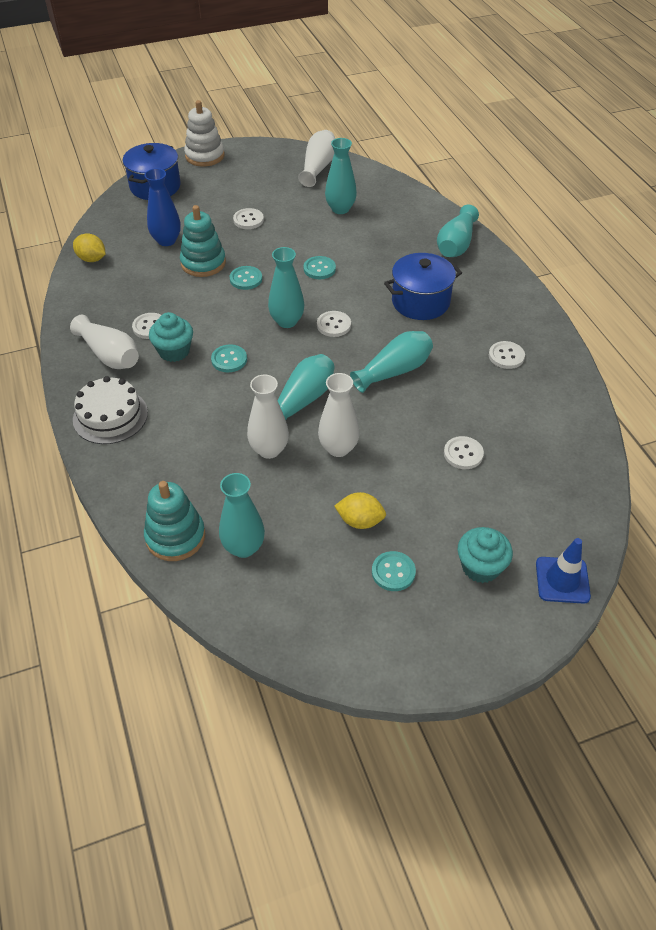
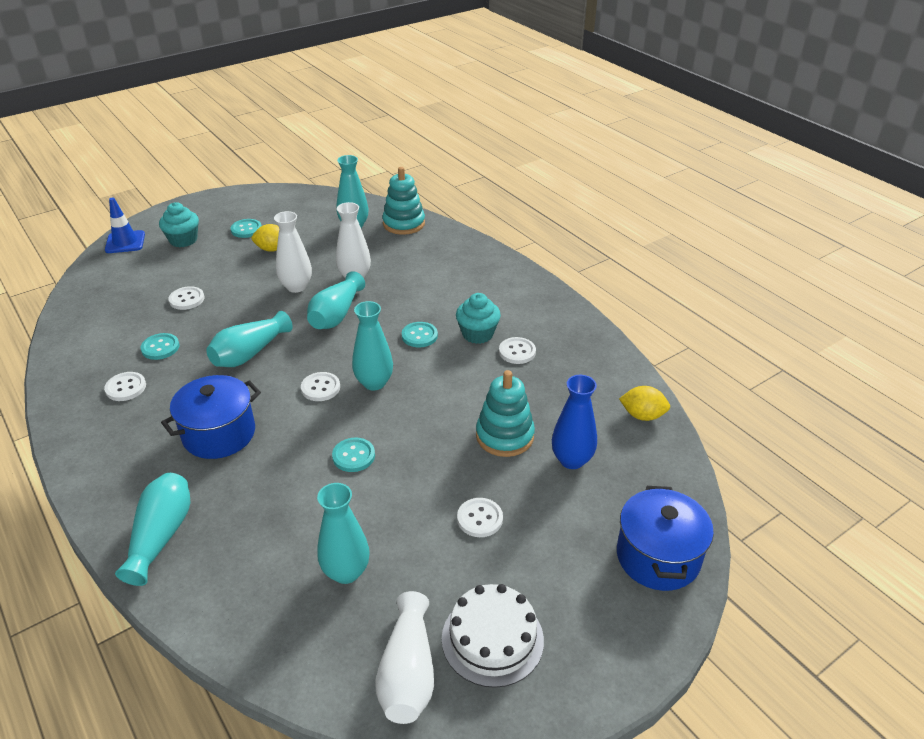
camera: 165 degrees right, 10 degrees down
white vase [70,315,139,369] -> none
white cake [73,376,148,444] -> white cake moved to [442,584,544,688]
white stacking toy [184,100,224,167] -> none
turquoise button [230,266,262,290] -> turquoise button moved to [140,333,180,360]

